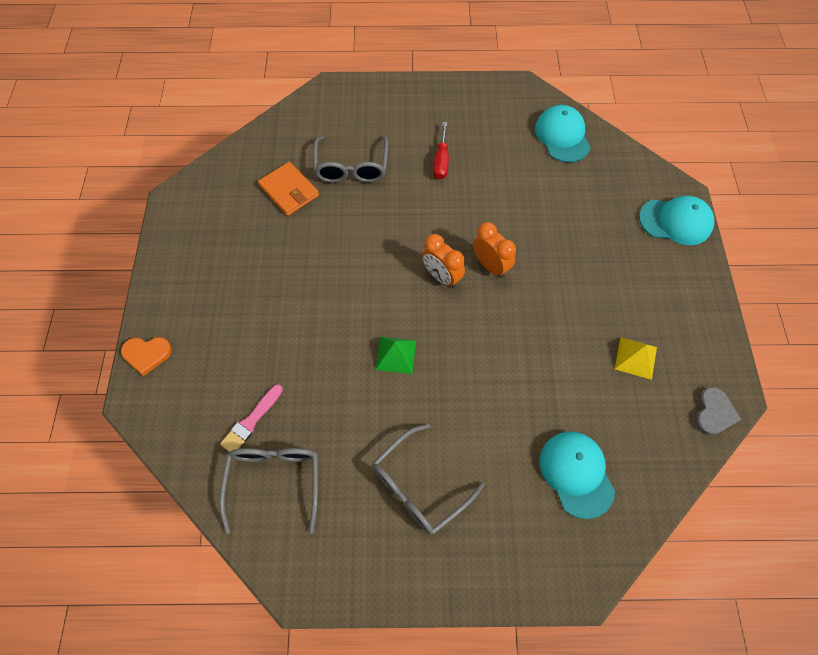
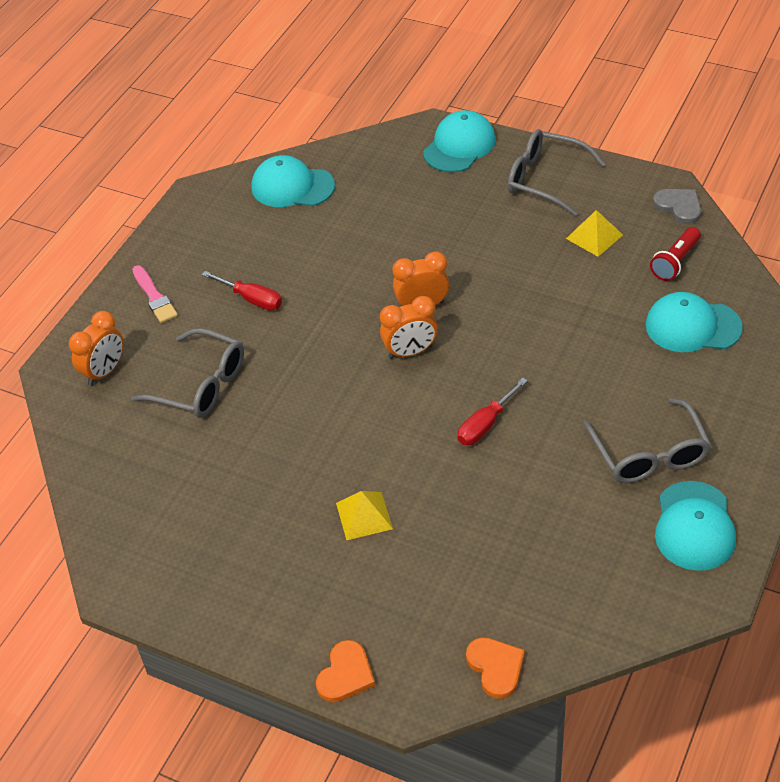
camera: 60 degrees left, 15 degrees down
grey glasses [219,448,318,534] -> grey glasses moved to [507,129,606,216]
pink brush [220,384,283,452] -> pink brush moved to [132,265,178,323]
orange wallet [258,162,319,216] -> none
green pyramid [375,337,416,374] -> red screwdriver [457,377,528,445]
none -> orange clock [69,311,123,386]
none -> yellow pyramid [336,491,393,540]
none -> orange heart [466,637,525,699]
none -> red flashlight [650,227,701,281]
none -> turquoise cap [655,481,736,571]

